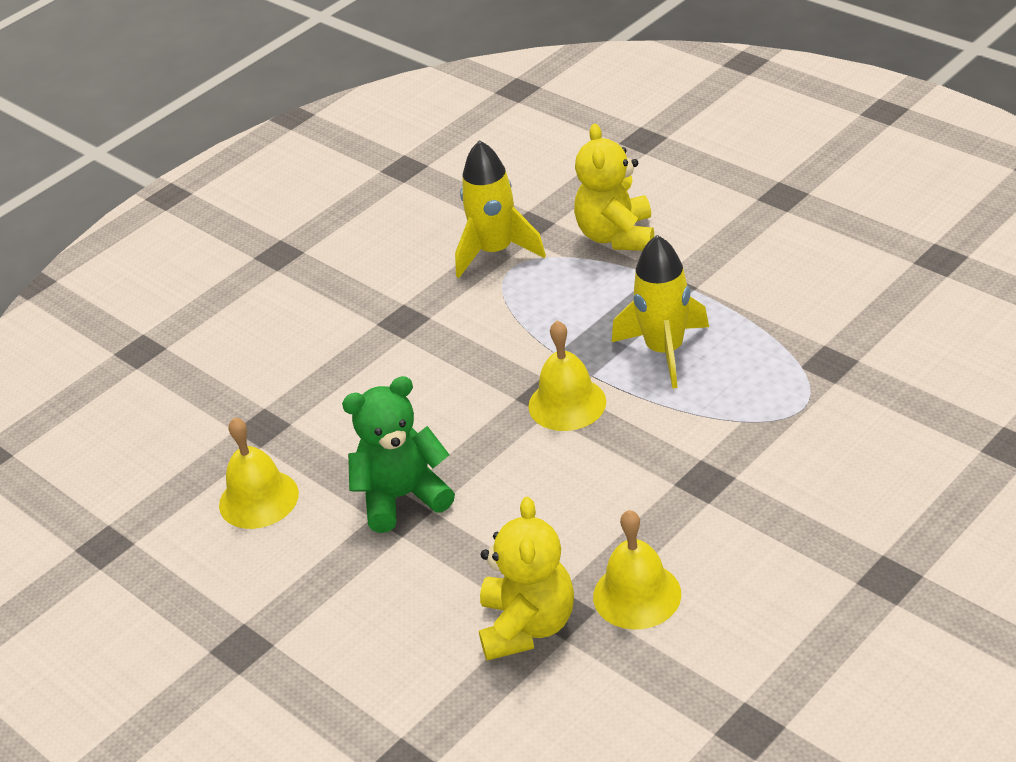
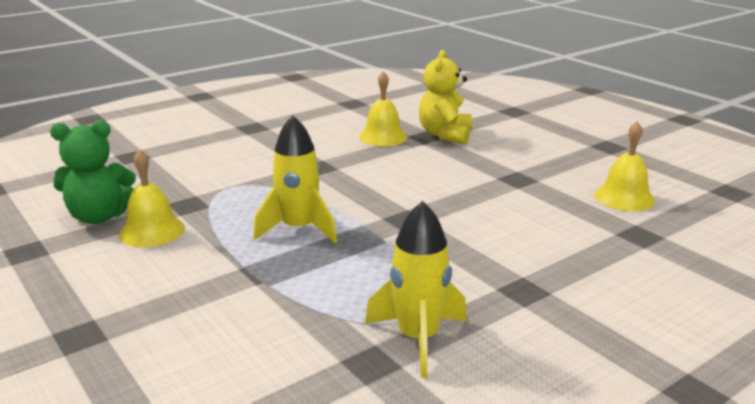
camera: 175 degrees left, 15 degrees down
green teddy bear [342,376,455,533] -> green teddy bear moved to [50,120,136,224]
yellow bell [528,321,606,431] -> yellow bell moved to [119,149,185,247]
yellow teddy bear [574,124,654,251] -> none

